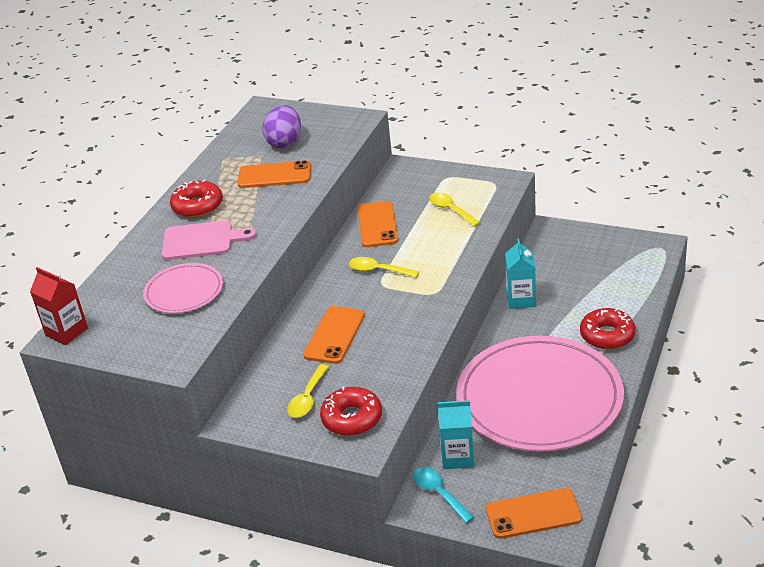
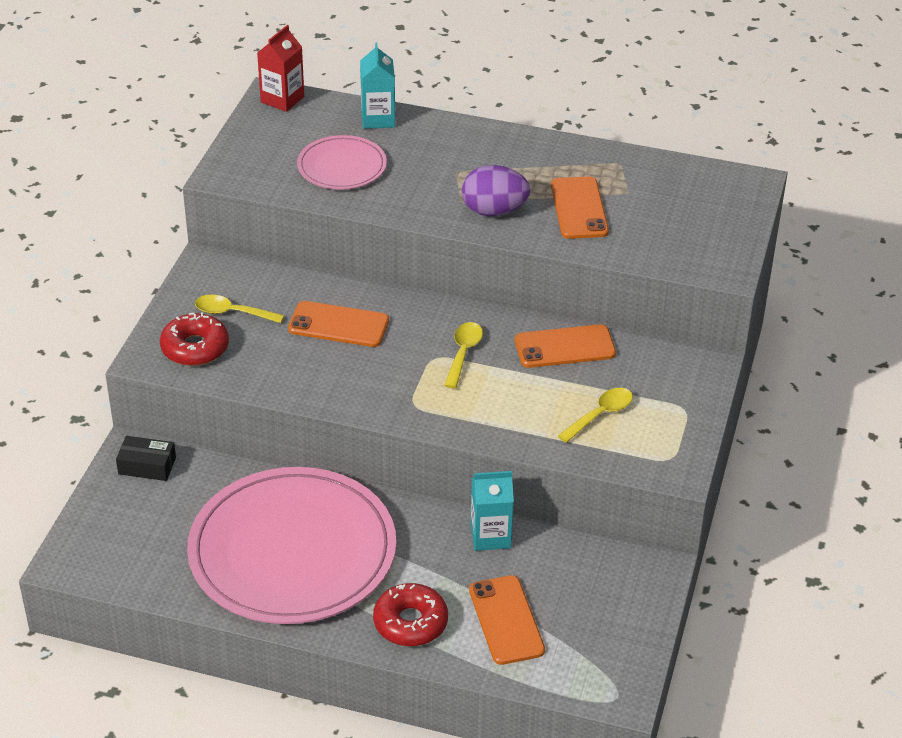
camera: 80 degrees right, 5 degrees up
pink cutting board [162,220,257,260] -> none
red donut [170,179,223,218] -> none
purple egg [263,105,301,148] -> purple egg moved to [462,165,530,216]
turquoise spoon [413,467,475,523] -> black box [116,436,176,481]
turquoise carton [438,400,474,469] -> turquoise carton moved to [360,42,395,129]
orange phone [486,488,582,539] -> orange phone moved to [469,575,545,665]

